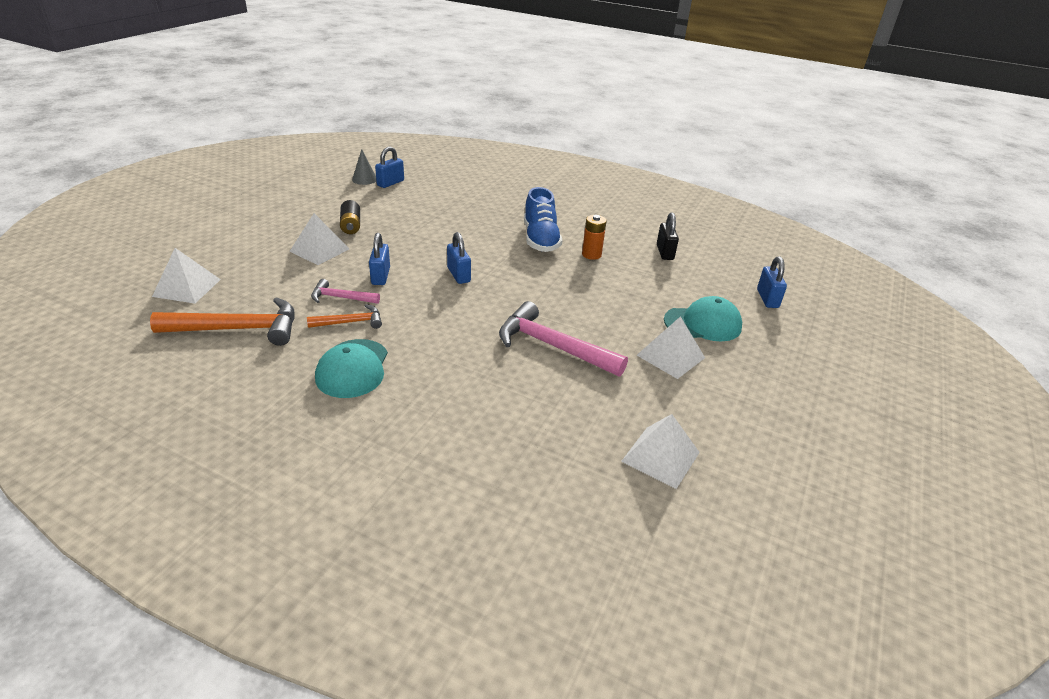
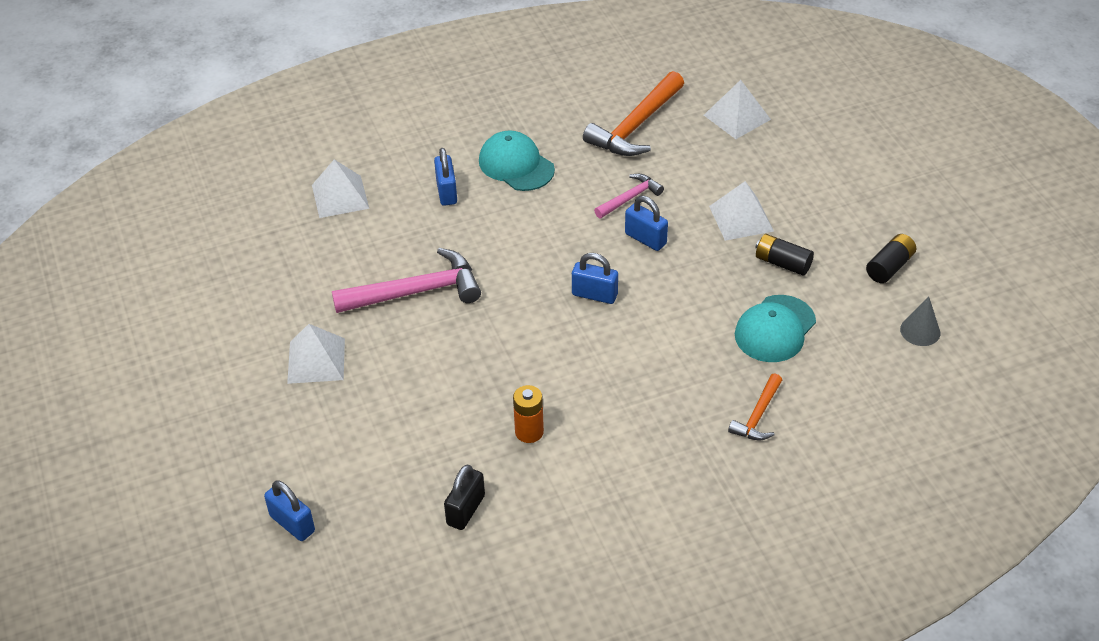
camera: 135 degrees right, 10 degrees up
orange hammer [307,304,382,329] -> orange hammer moved to [728,373,782,440]
blue padlock [375,147,404,188] -> blue padlock moved to [434,148,457,206]
blue shoe [524,187,562,252] -> none
white pyramid [621,414,700,489] -> white pyramid moved to [312,159,369,218]
black padlock [657,212,679,260] -> black padlock turned 75 degrees clockwise [444,464,485,530]
turquoise cap [664,296,742,341] -> turquoise cap moved to [735,295,816,362]
none -> black battery [866,234,916,283]

